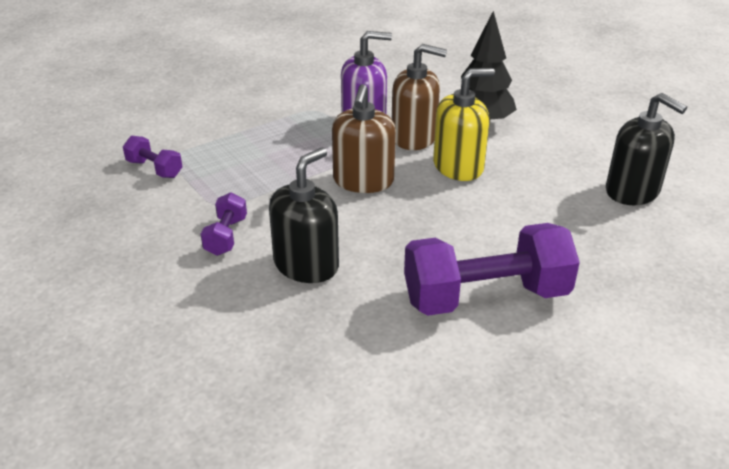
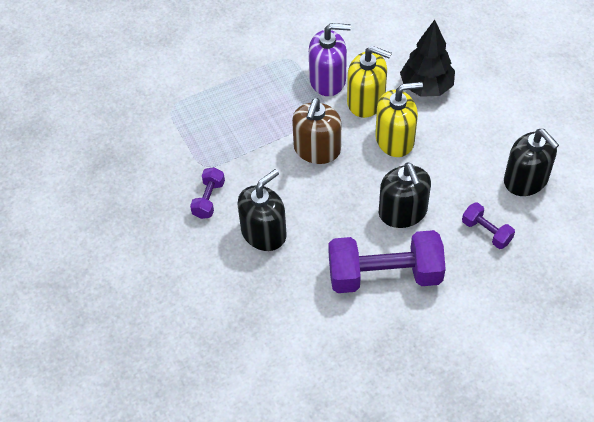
camera: 10 degrees right, 20 degrees up
purple dumbbell [123,136,183,178] -> purple dumbbell moved to [462,202,515,249]
brown soap dispenser [392,44,447,150] -> yellow soap dispenser [347,46,392,118]
none -> black soap dispenser [379,163,431,228]

